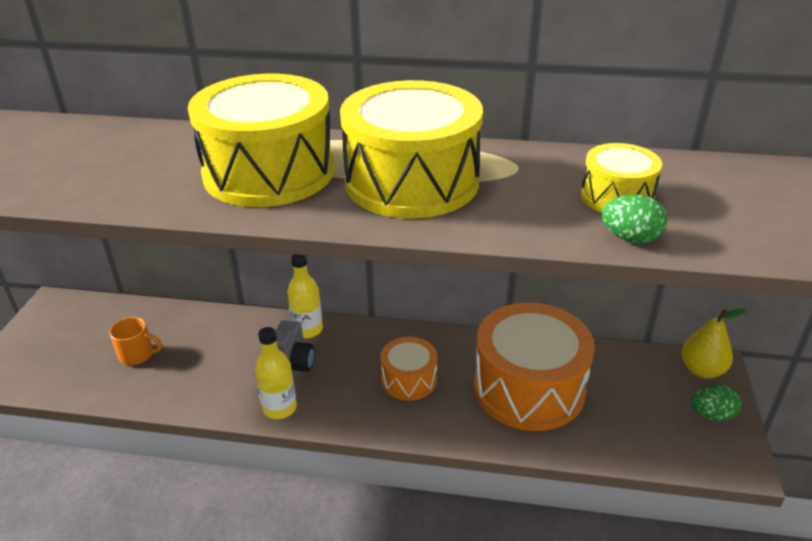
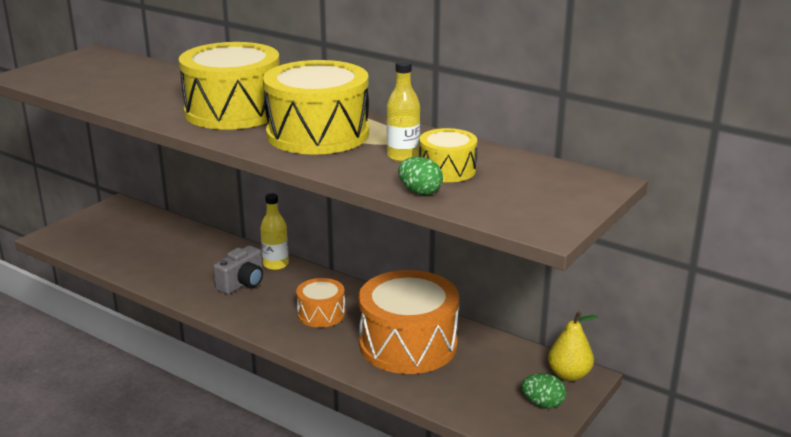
camera: 25 degrees right, 10 degrees down
orange mug [109,317,162,365] -> none
yellow bottle [255,327,297,419] -> yellow bottle moved to [387,61,420,162]

